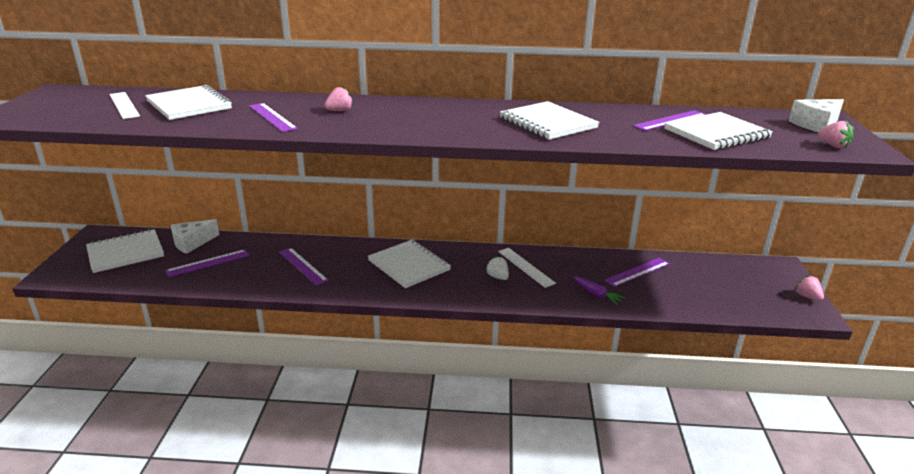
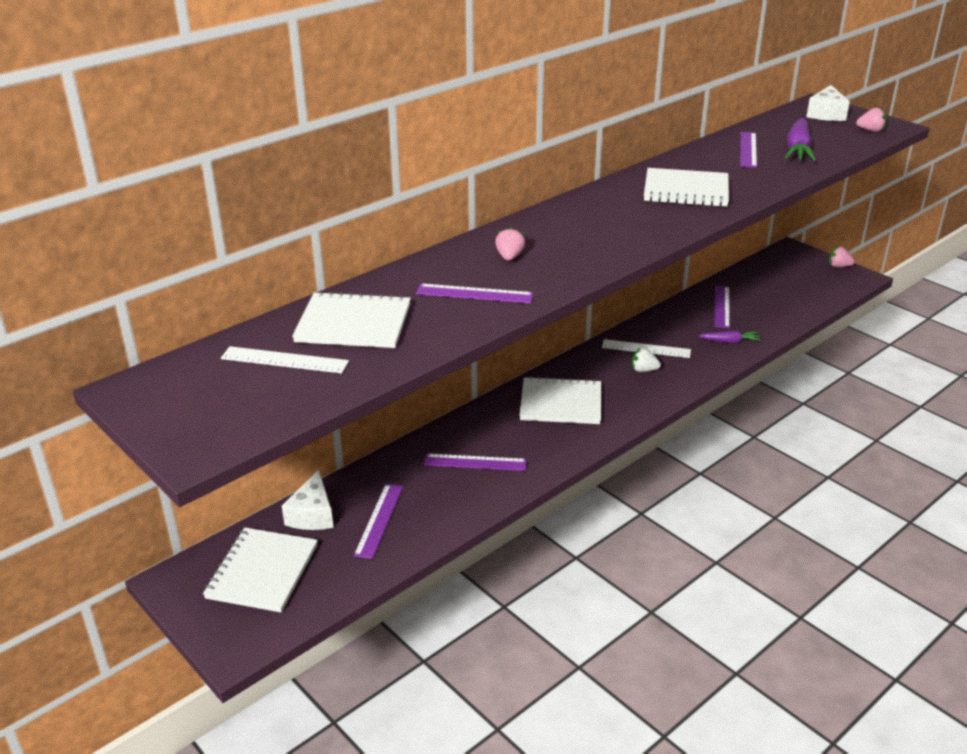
camera: 45 degrees left, 5 degrees up
white notebook [665,112,773,150] -> purple carrot [785,118,816,161]

